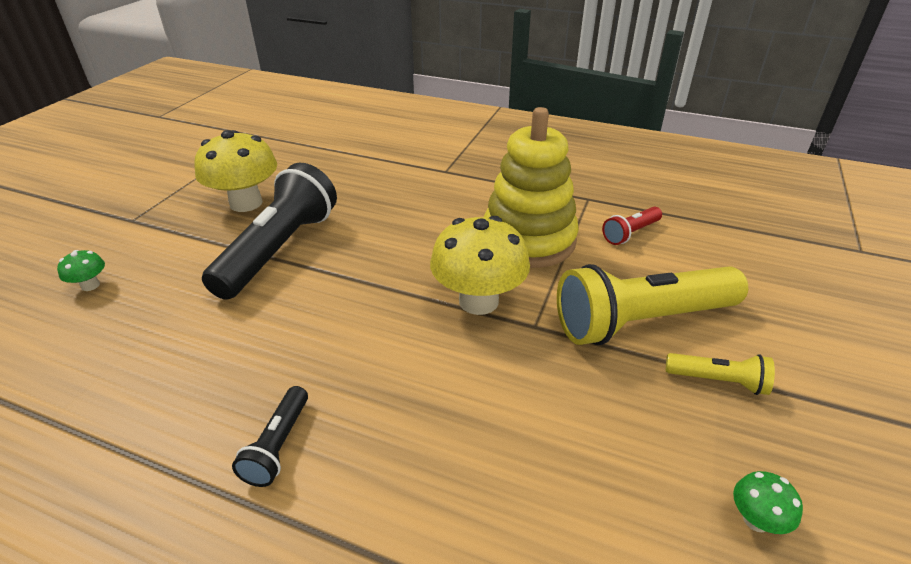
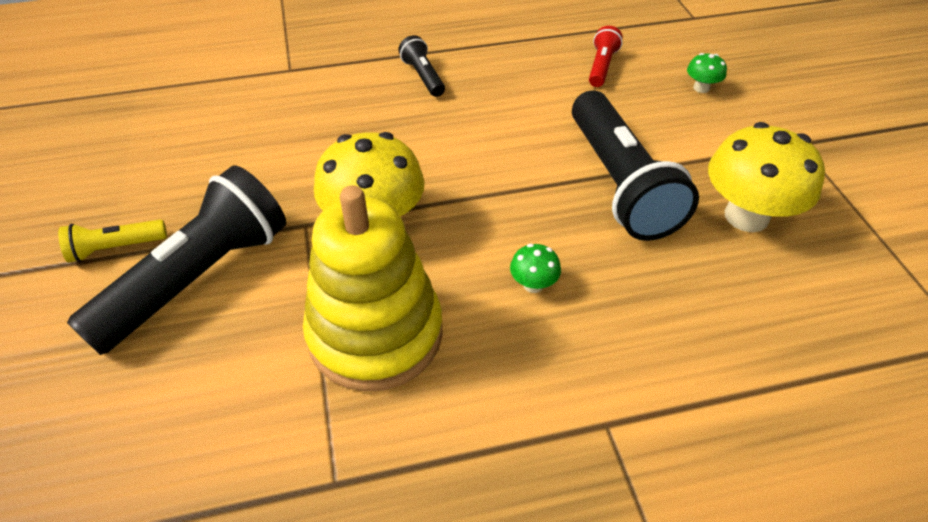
camera: 145 degrees right, 10 degrees up
yellow flashlight [557,264,748,345] -> black flashlight [67,165,286,355]
red flashlight [602,207,662,245] -> red flashlight moved to [589,26,623,87]
green mushroom [733,471,803,534] -> green mushroom moved to [510,244,561,293]

